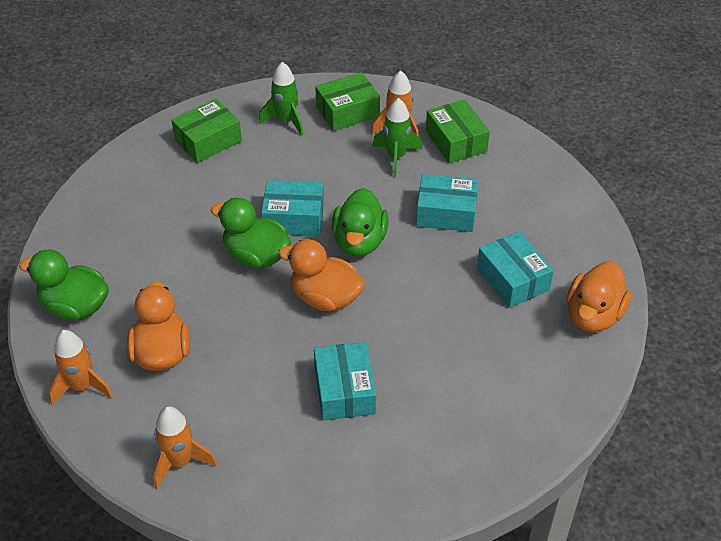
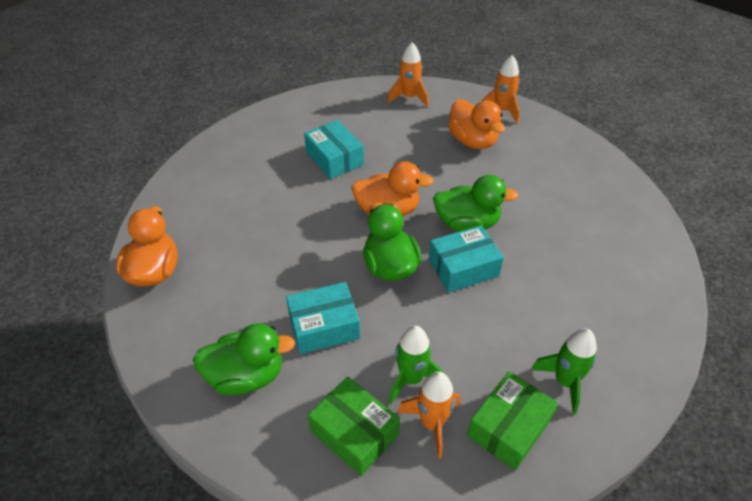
camera: 155 degrees right, 0 degrees up
green duck [19,249,109,320] -> green duck moved to [193,323,295,395]
green box [171,99,242,163] -> none
turquoise box [477,231,554,308] -> none

